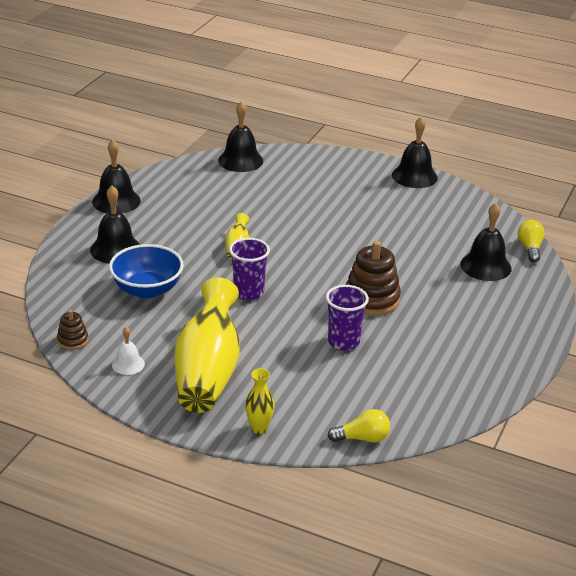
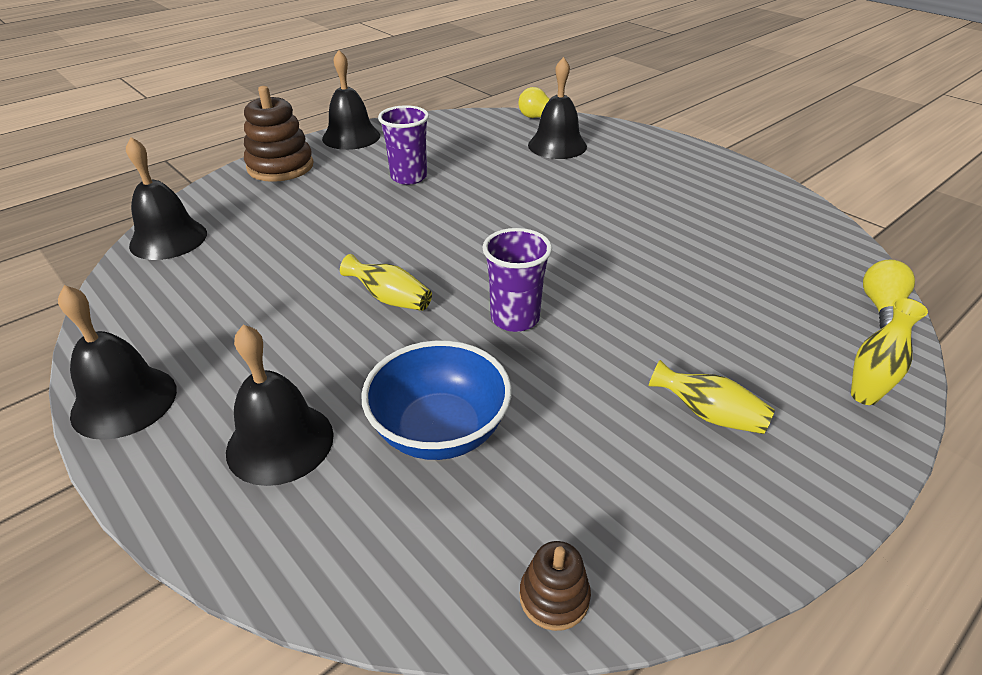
camera: 65 degrees left, 5 degrees up
white bell [112,327,145,375] -> none
yellow vase [174,277,239,413] -> yellow vase [649,360,775,434], size x0.43
purple cup [326,285,369,351] -> purple cup moved to [378,105,429,185]
brown stacking toy [346,241,401,316] -> brown stacking toy moved to [244,86,314,182]

